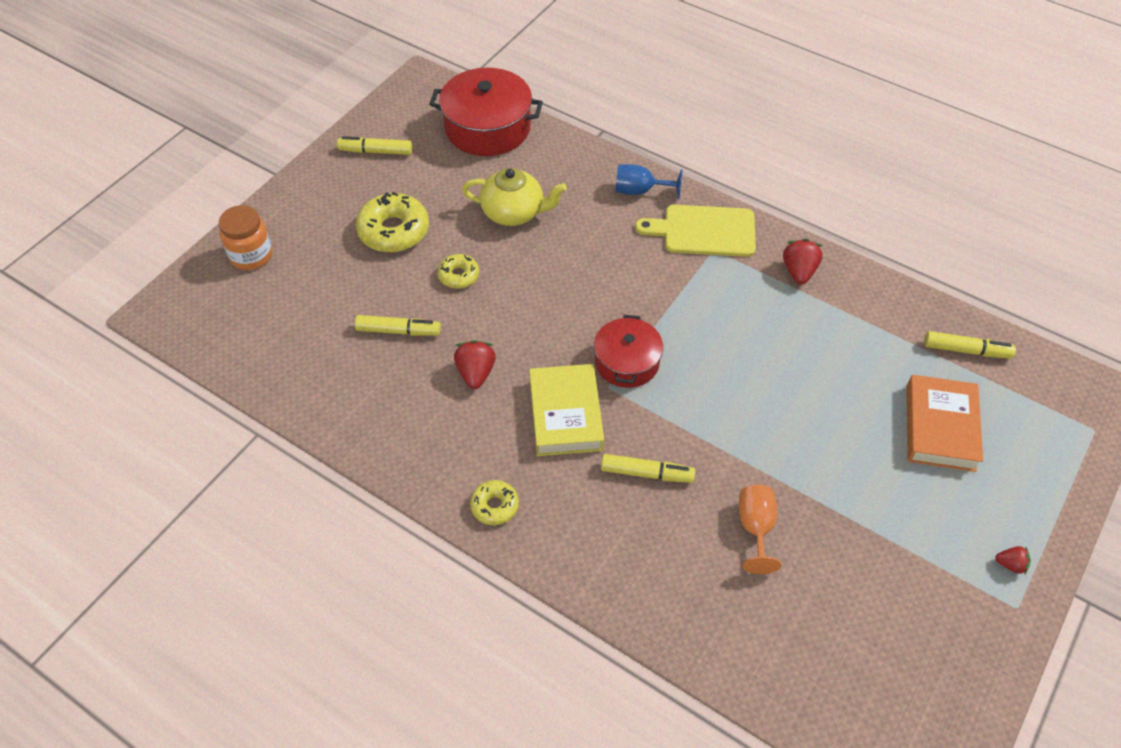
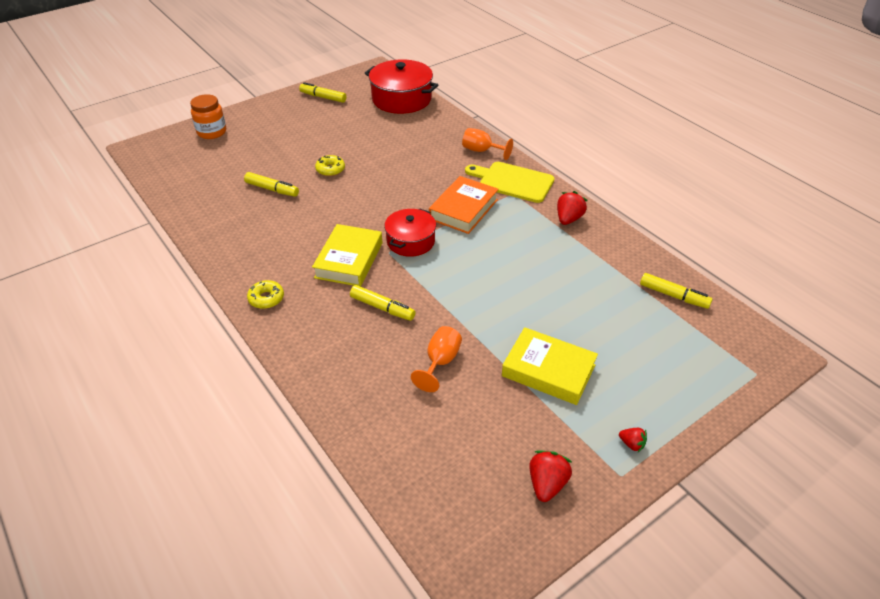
camera: 20 degrees right, 10 degrees down
yellow donut [355,192,429,252] -> none
red strawberry [454,340,496,389] -> red strawberry moved to [529,450,573,502]
yellow teapot [462,168,567,226] -> none
blue goblet [616,164,683,199] -> orange goblet [462,128,513,160]
orange book [906,375,983,472] -> orange book moved to [429,176,499,234]
none -> yellow book [502,327,598,405]

